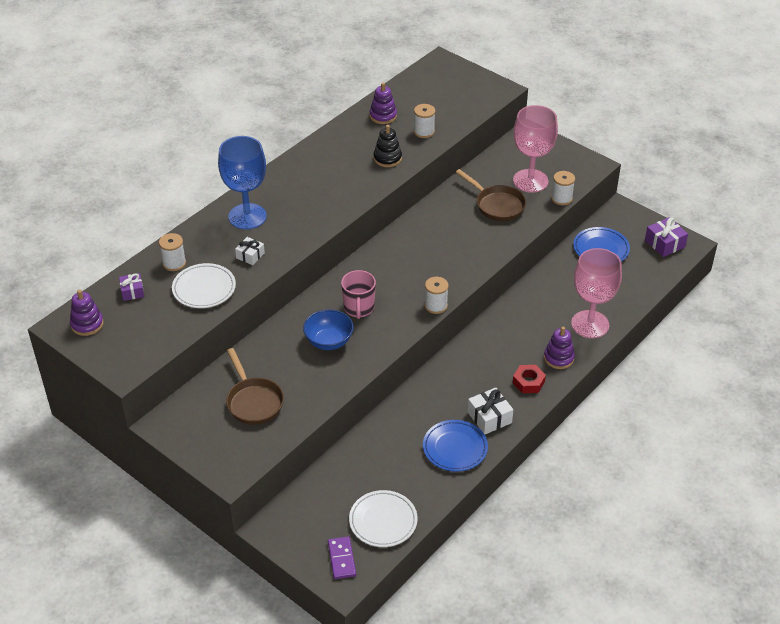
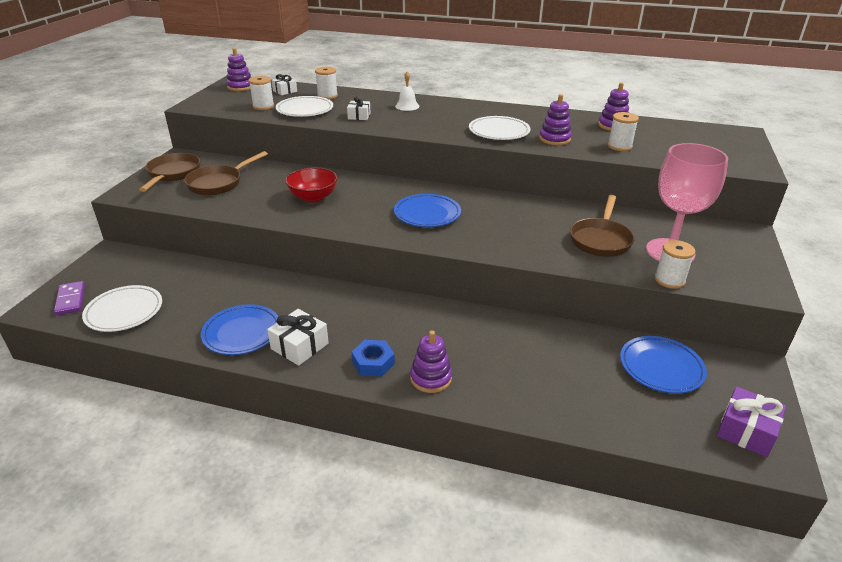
camera: 65 degrees right, 10 degrees down
purple gift [119,273,144,301] -> white gift [272,74,297,96]
blue goblet [218,136,267,229] -> white bell [395,72,419,111]
blue bowl [303,309,354,350] -> red bowl [285,167,338,203]
purple domino [328,536,356,579] -> purple domino turned 75 degrees counterclockwise [54,281,85,315]
pink mug [341,270,376,319] -> none
black stacking toy [374,125,402,167] -> purple stacking toy [539,94,572,145]
white spool [424,277,449,314] -> white spool moved to [249,76,274,110]
red nut [513,365,546,393] -> blue nut [352,340,395,376]
pink goblet [571,248,622,338] -> none
none -> brown pan [139,153,200,192]
none -> blue plate [394,194,461,227]
none -> white plate [469,116,531,140]

